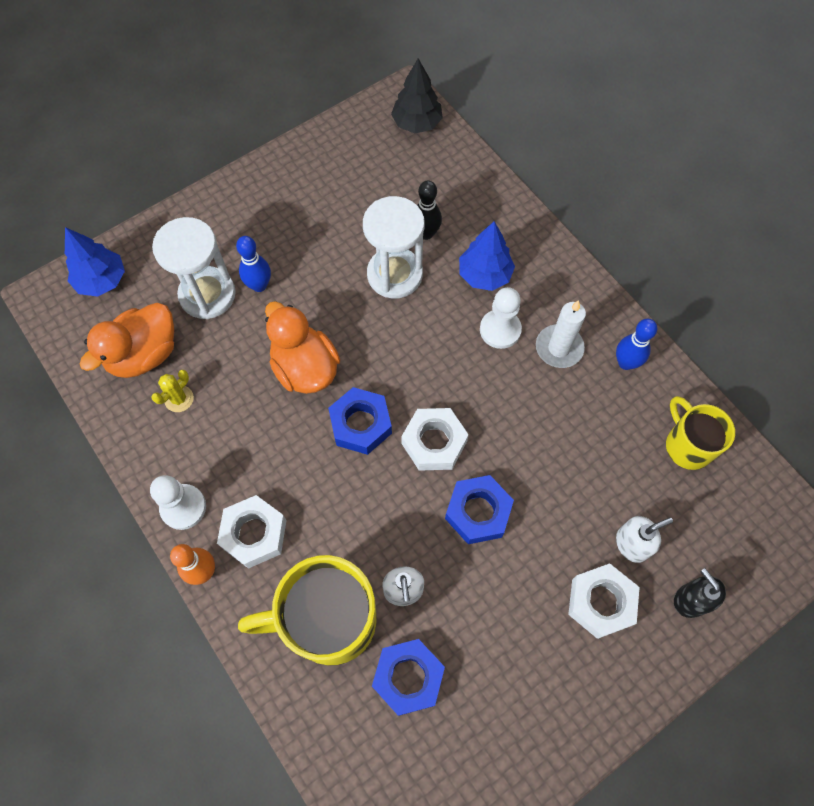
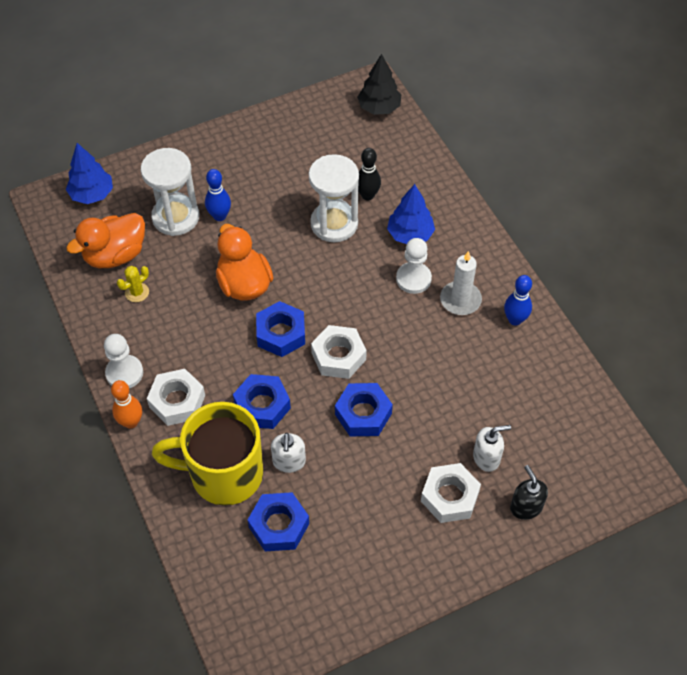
camera: 10 degrees right, 10 degrees down
yellow mug [666,396,735,470] -> none
none -> blue nut [233,374,291,429]

